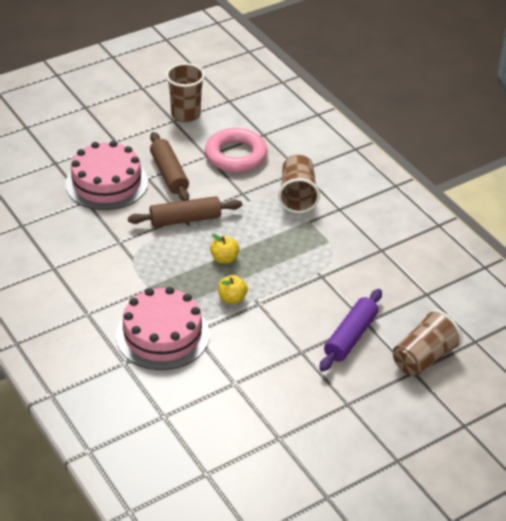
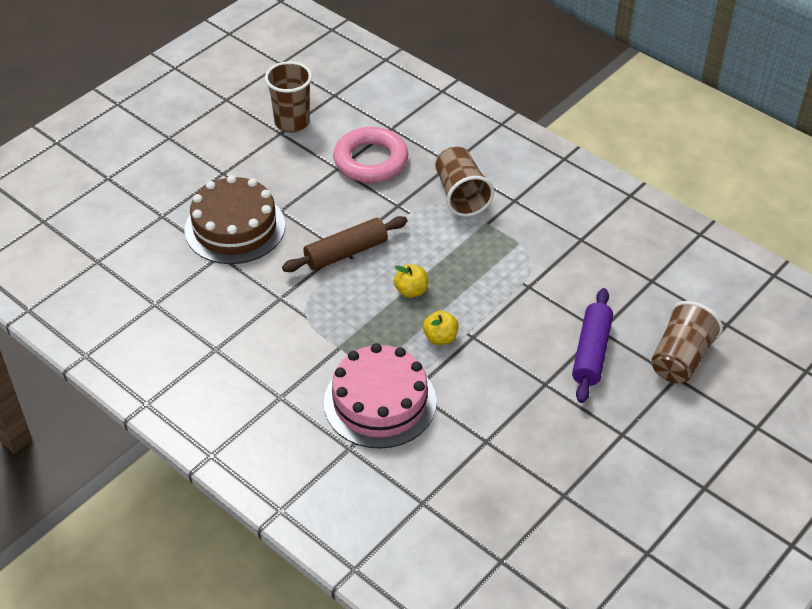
camera: 15 degrees left, 5 degrees up
pink cake [65,141,148,210] -> brown cake [184,175,285,264]
brown rolling pin [150,132,189,201] -> none

